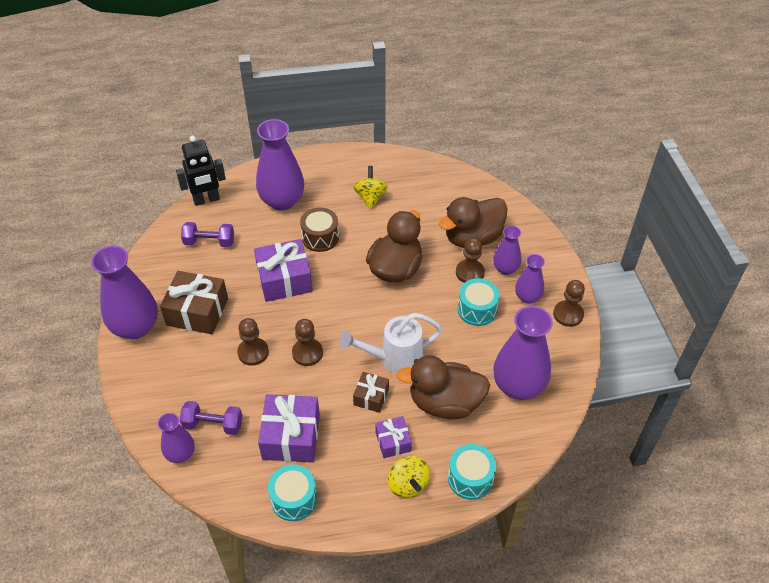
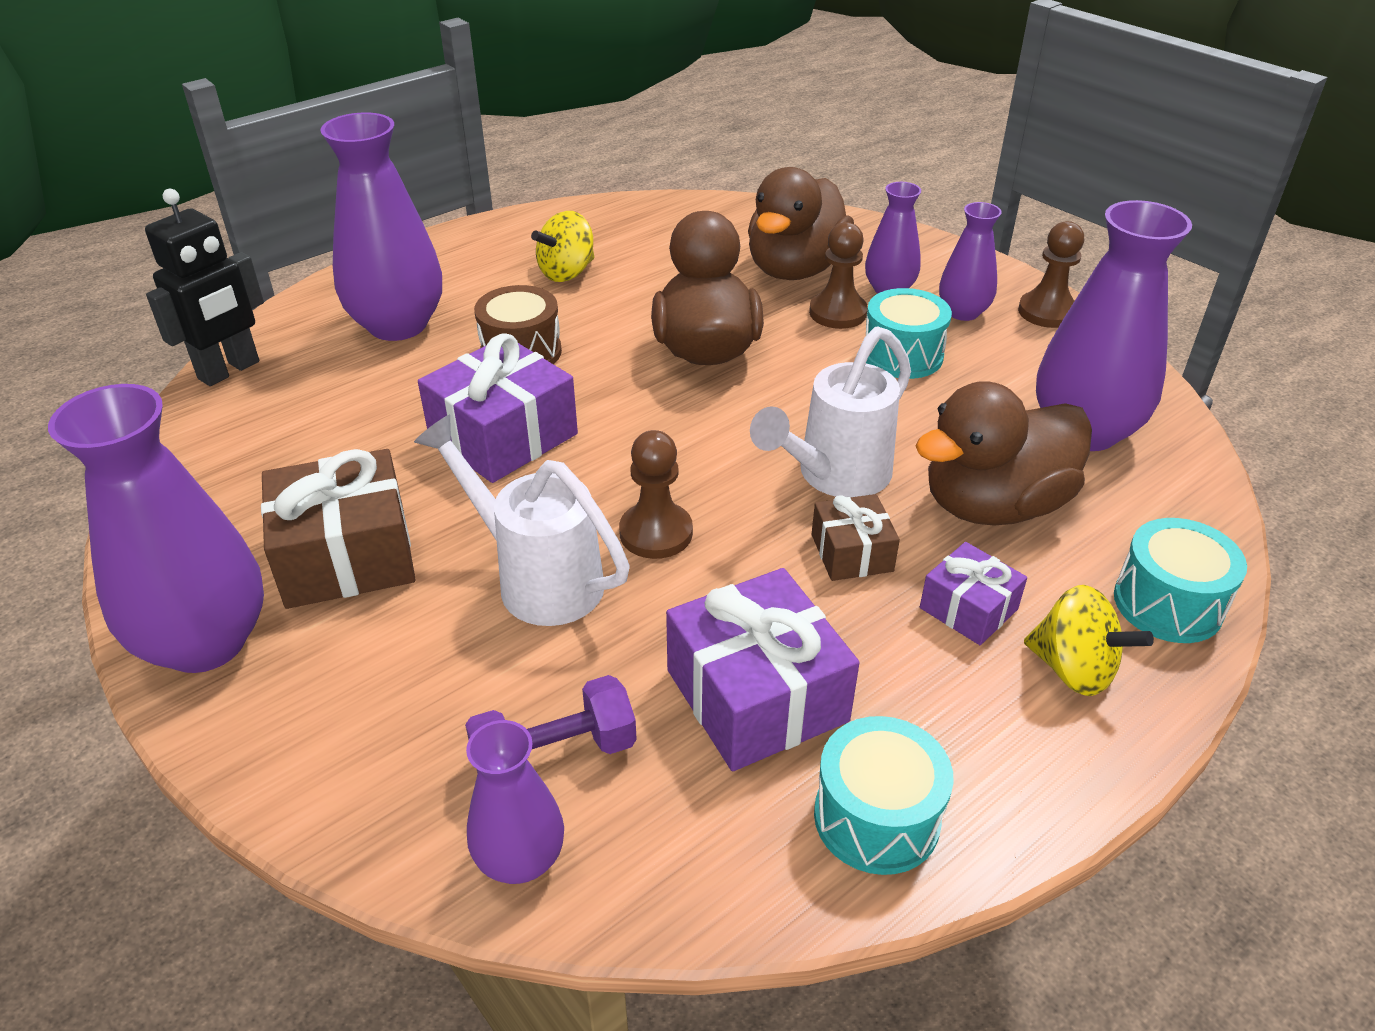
camera: 30 degrees left, 10 degrees down
purple dumbbell [181,222,234,247] -> none
brown pawn [237,318,269,366] -> white watering can [414,415,630,626]
yellow spinning top [353,166,388,210] -> yellow spinning top turned 105 degrees counterclockwise [531,211,594,282]

